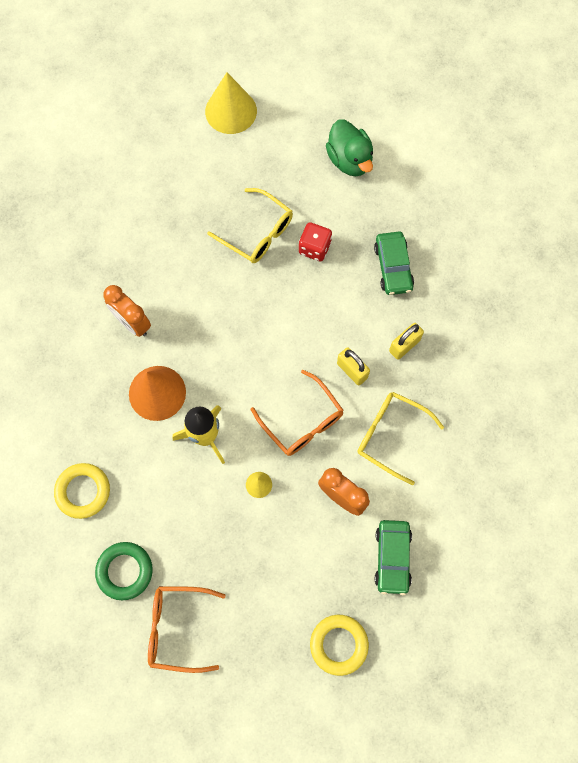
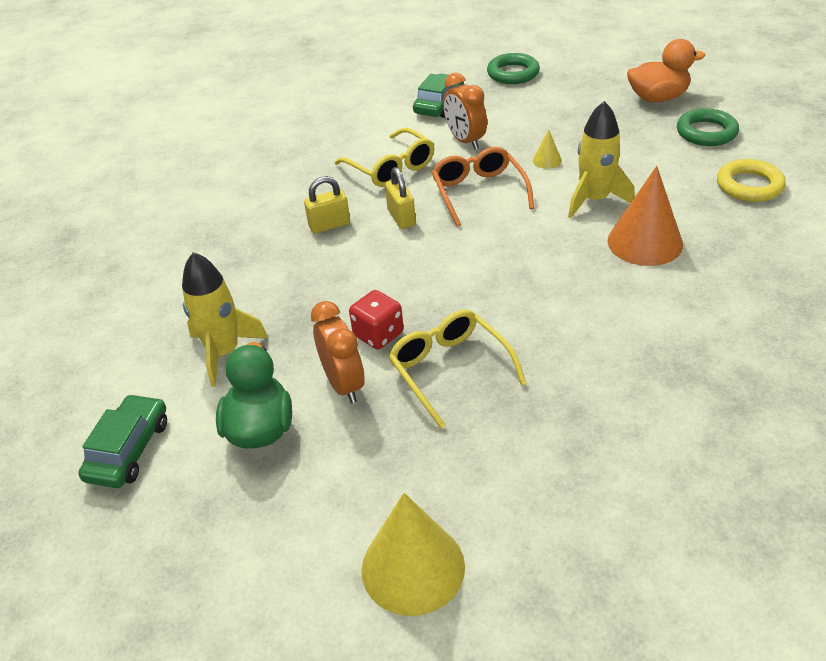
camera: 155 degrees left, 30 degrees down
orange clock [103,285,151,337] -> orange clock moved to [311,301,364,403]
orange glasses [148,586,226,673] -> orange duck [627,39,705,102]
yellow ring [310,615,369,676] -> green ring [487,53,540,84]
green car [374,232,414,295] -> green car moved to [78,394,167,488]
none -> yellow rocket [182,252,268,387]

